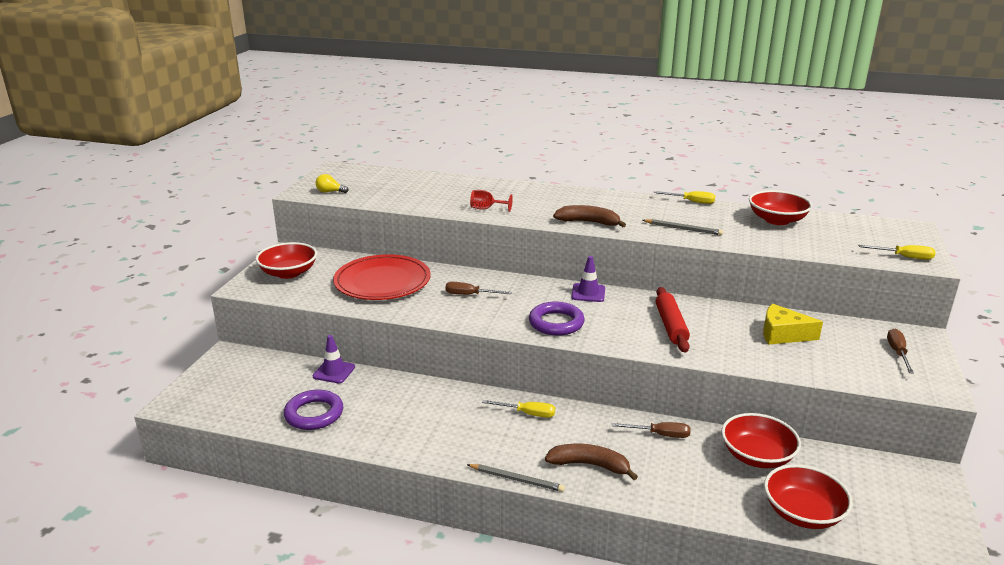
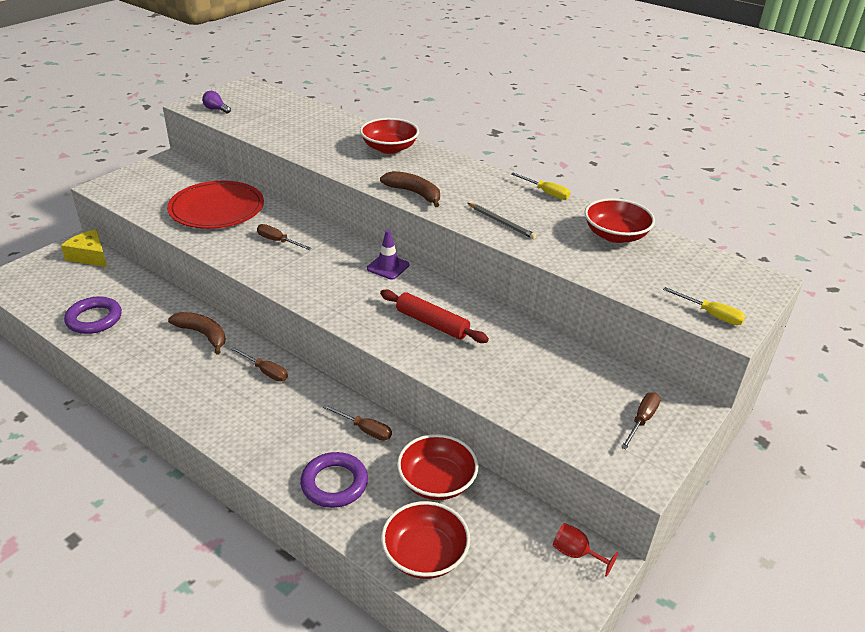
camera: 20 degrees right, 10 degrees up
red bowl [255,242,317,279] -> red bowl moved to [360,118,419,154]
purple traffic cone [313,335,355,383] -> none
yellow light bulb [316,174,349,193] -> purple light bulb [202,91,231,114]
grey pencil [467,464,565,492] -> none
red goblet [470,190,513,212] -> red goblet moved to [553,523,618,577]
yellow screwdriver [482,400,555,418] -> brown screwdriver [231,347,288,381]
purple ring [529,301,585,336] -> purple ring moved to [300,452,368,508]
brown banana [545,444,638,480] -> brown banana moved to [168,312,226,355]
red rolling pin [656,287,690,353] -> red rolling pin turned 75 degrees counterclockwise [380,289,489,343]
yellow cheese [763,304,823,345] -> yellow cheese moved to [61,229,107,267]

